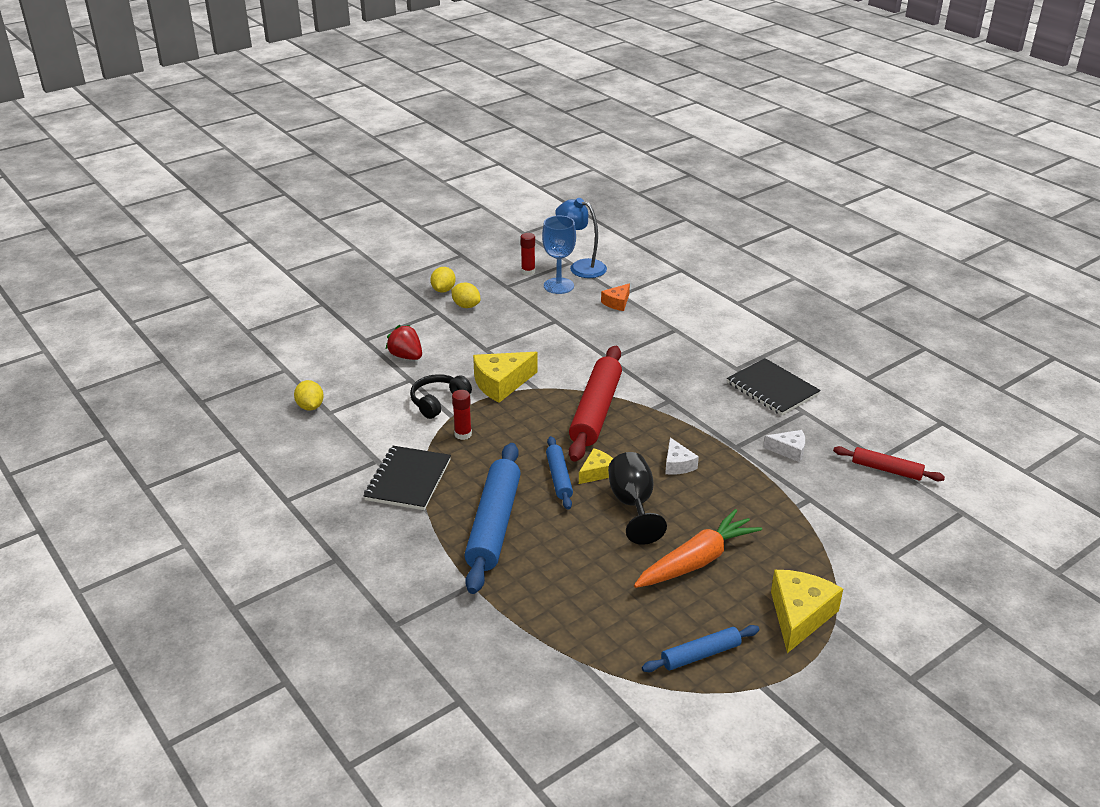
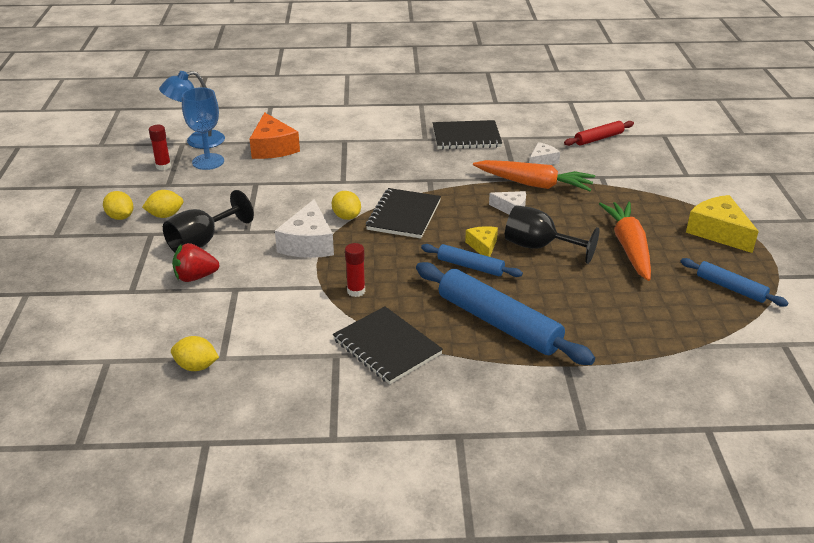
camera: 55 degrees left, 0 degrees up
black headphones [410,374,472,419] -> none
yellow cheese [473,352,538,403] -> white cheese [275,199,334,258]
red rolling pin [569,346,622,462] -> black notebook [366,188,441,238]
orange cheese [601,283,630,311] -> orange cheese [250,112,300,159], size x1.75
blue rolling pin [642,625,760,672] -> blue rolling pin turned 60 degrees counterclockwise [680,258,789,307]
none -> black goblet [163,190,254,252]
none -> yellow lemon [332,191,361,220]
none -> orange carrot [473,160,595,191]

